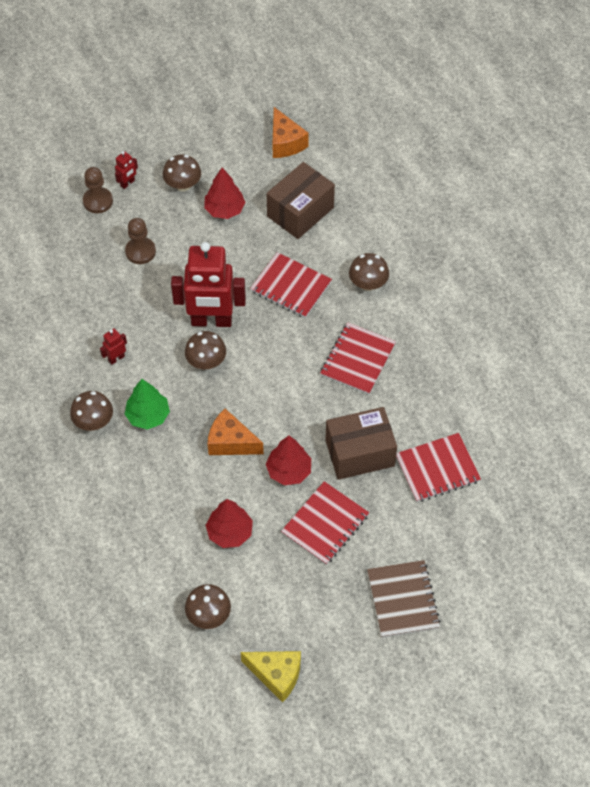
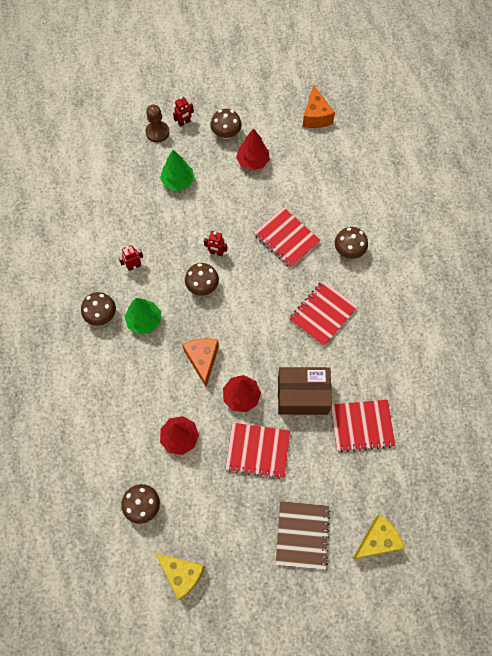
camera: 15 degrees right, 10 degrees up
brown pawn [125,218,156,264] -> green tree [160,150,194,191]
red robot [171,242,246,327] -> red robot [204,231,227,256], size x0.40
orange cheese [208,409,264,455] -> orange cheese turned 45 degrees clockwise [182,338,219,387]
brown box [267,162,335,239] -> none
red notebook [281,481,369,565] -> red notebook turned 45 degrees clockwise [225,423,290,479]
none -> yellow cheese [353,514,405,559]

